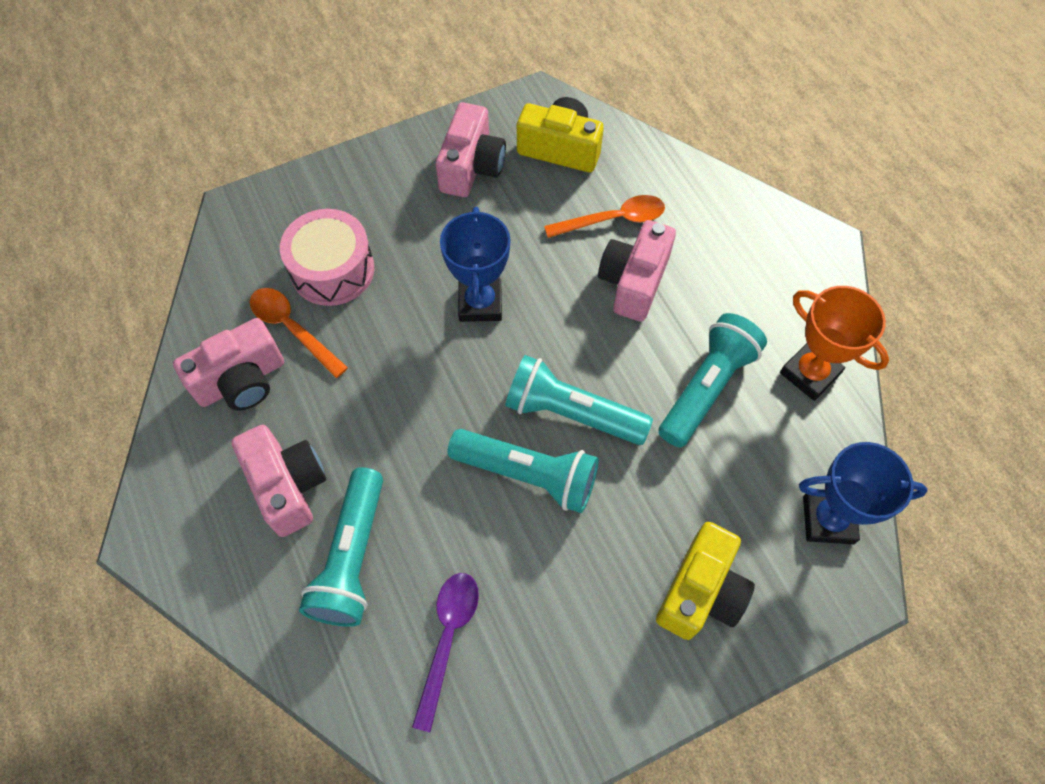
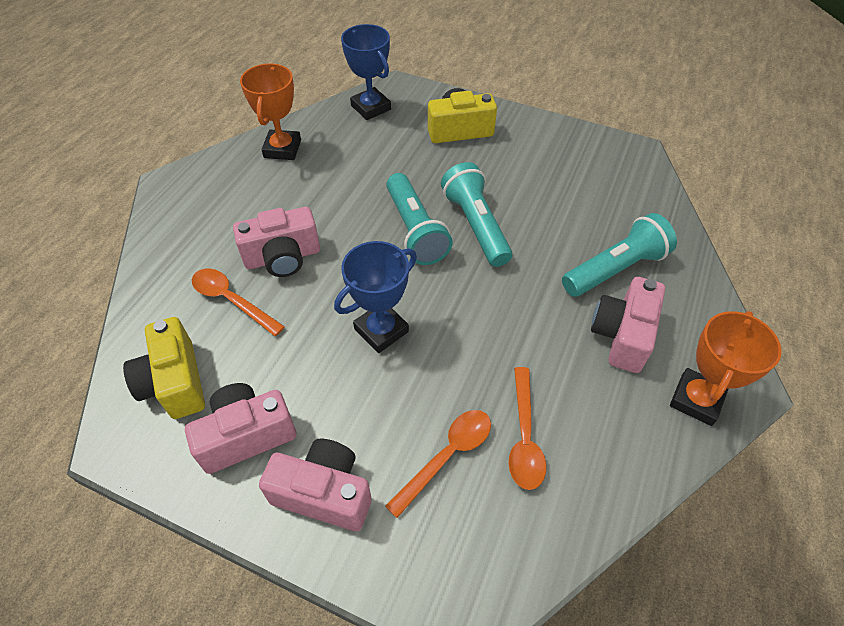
camera: 130 degrees left, 10 degrees down
pink camera [173,318,284,410] -> pink camera moved to [259,438,371,531]
pink drum [280,209,374,306] -> orange spoon [385,410,491,518]
purple spoon [412,573,479,732] -> none
turquoise flashlight [658,313,767,448] -> none
none -> orange trophy [670,311,782,426]

